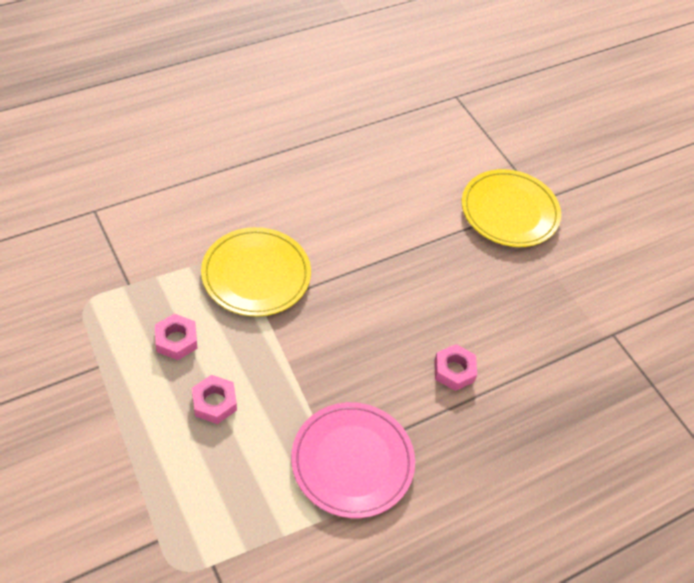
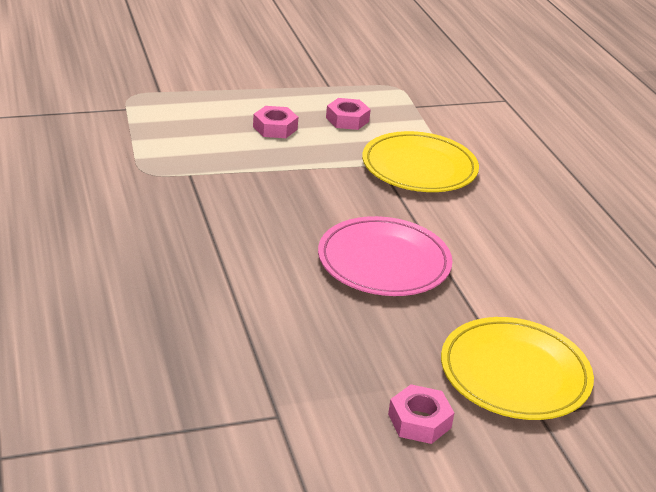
camera: 105 degrees right, 20 degrees down
pink plate [291,402,415,518] -> pink plate moved to [318,216,452,296]
pink nut [434,344,477,391] -> pink nut moved to [388,384,454,444]

